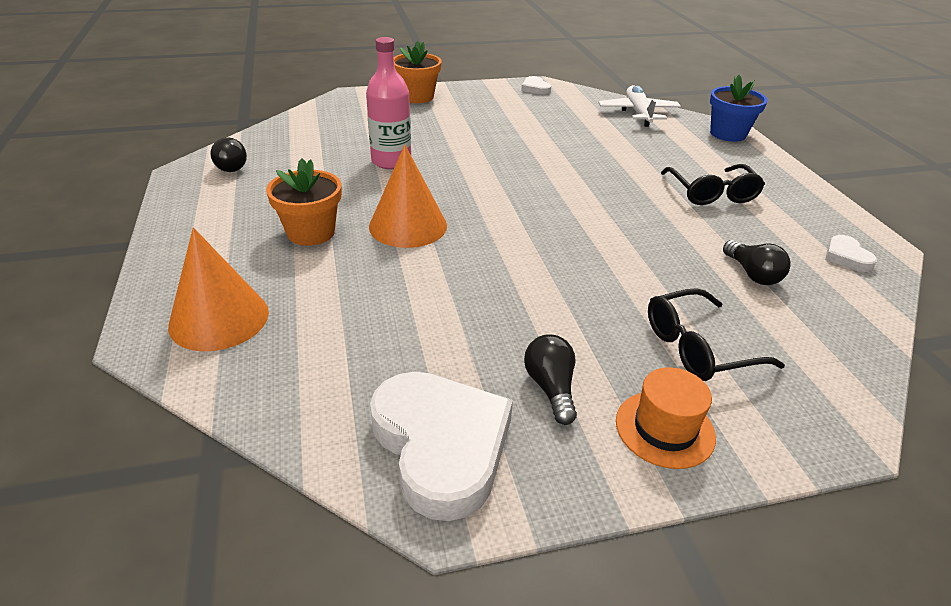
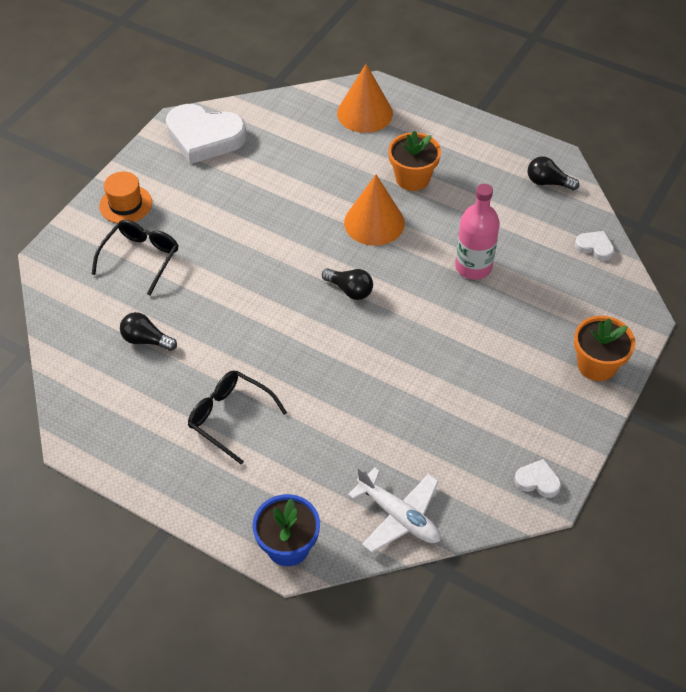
camera: 135 degrees right, 15 degrees up
black light bulb [524,334,577,425] -> black light bulb moved to [322,268,373,300]
white heart [825,235,877,272] -> white heart moved to [575,231,614,261]

